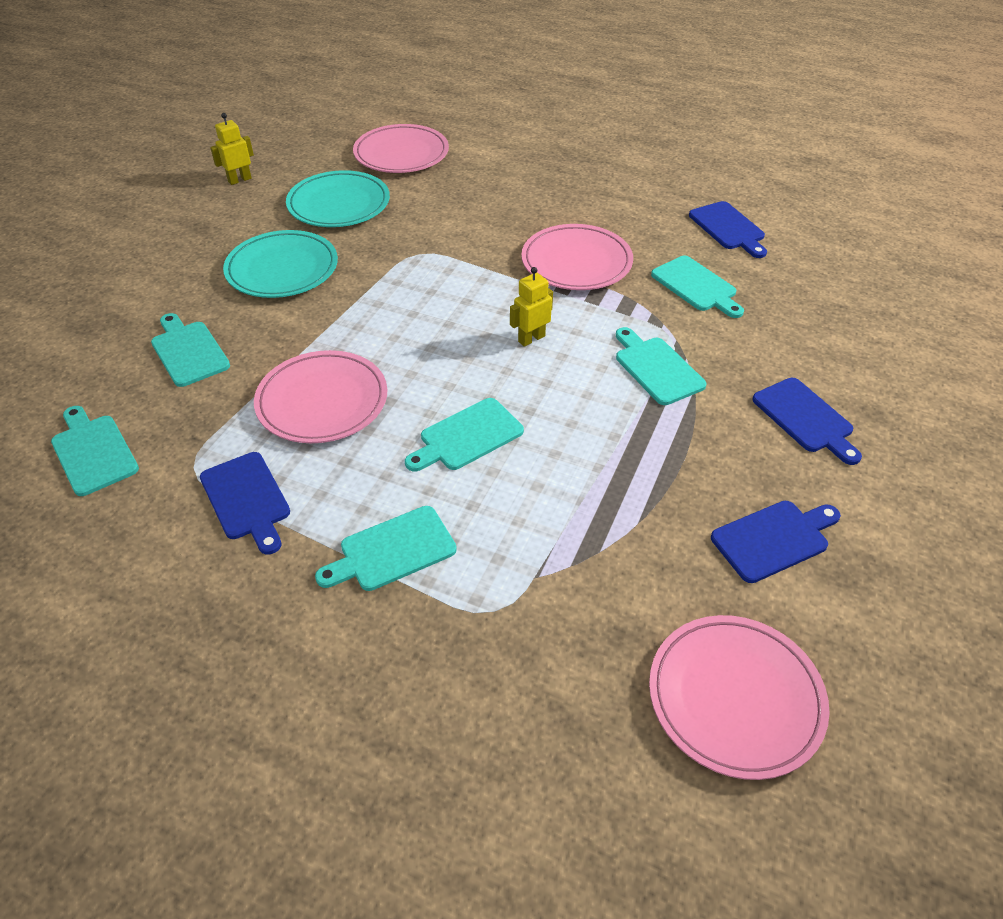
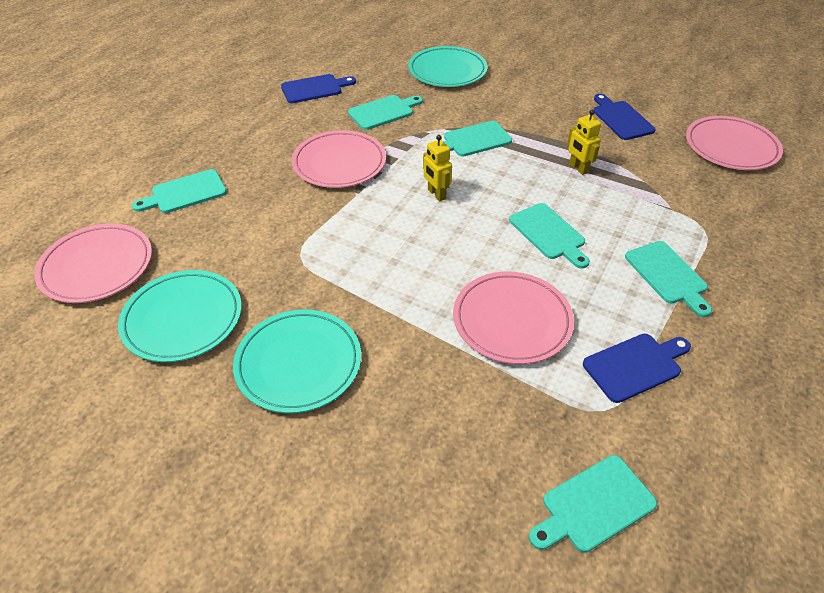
camera: 85 degrees left, 0 degrees up
turquoise cutting board [151,313,230,387] -> turquoise cutting board moved to [132,169,227,213]
yellow robot [210,113,254,185] -> yellow robot moved to [567,110,601,175]
blue cutting board [752,378,862,465] -> none
none -> turquoise plate [408,46,488,87]

